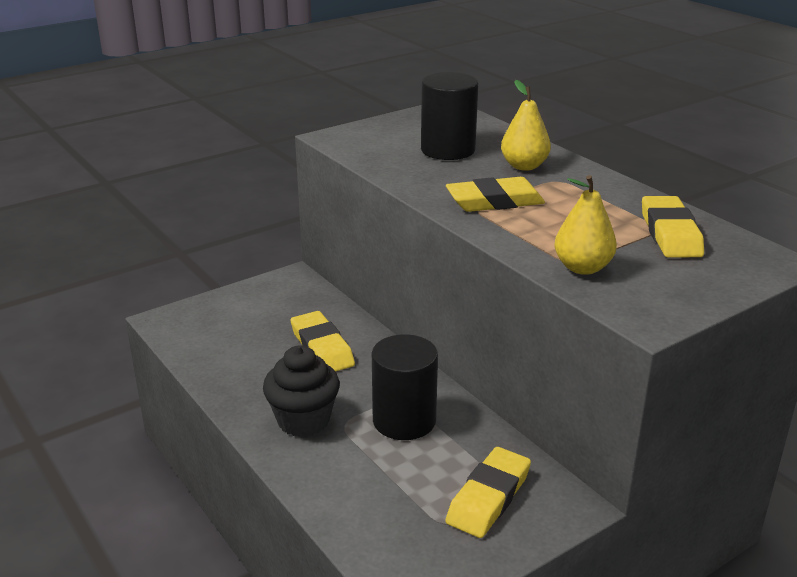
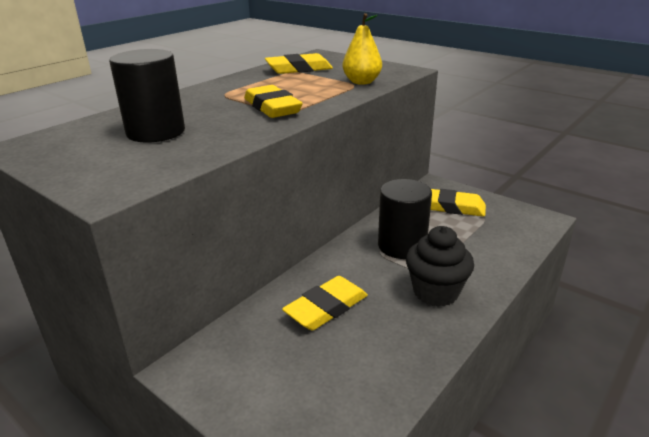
camera: 105 degrees left, 0 degrees up
yellow pear [501,80,551,171] -> none

